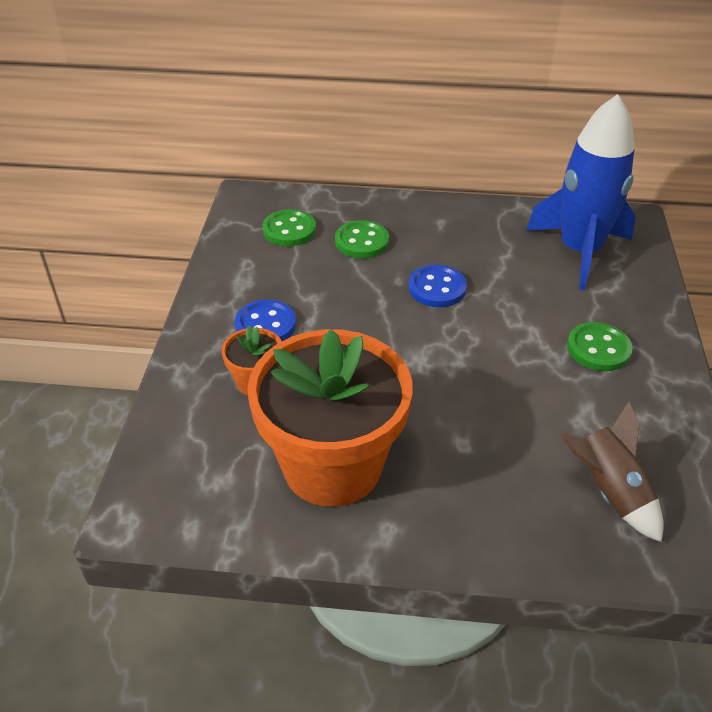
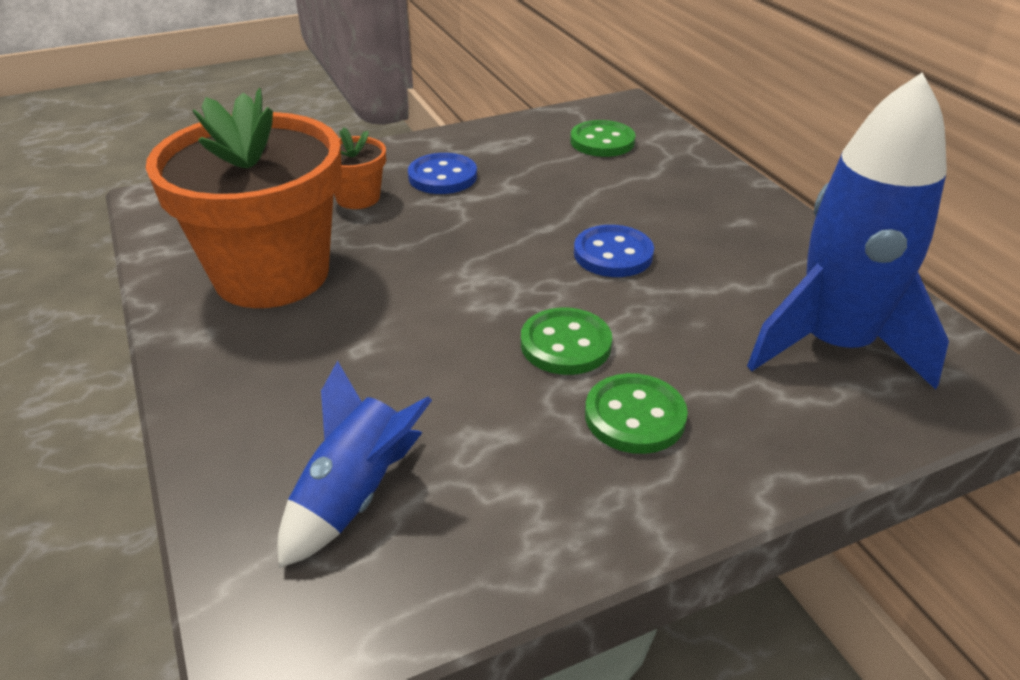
camera: 60 degrees right, 5 degrees down
green button [335,220,389,258] -> green button moved to [521,307,612,375]
brown rocket [560,402,664,542] -> blue rocket [277,361,432,568]

